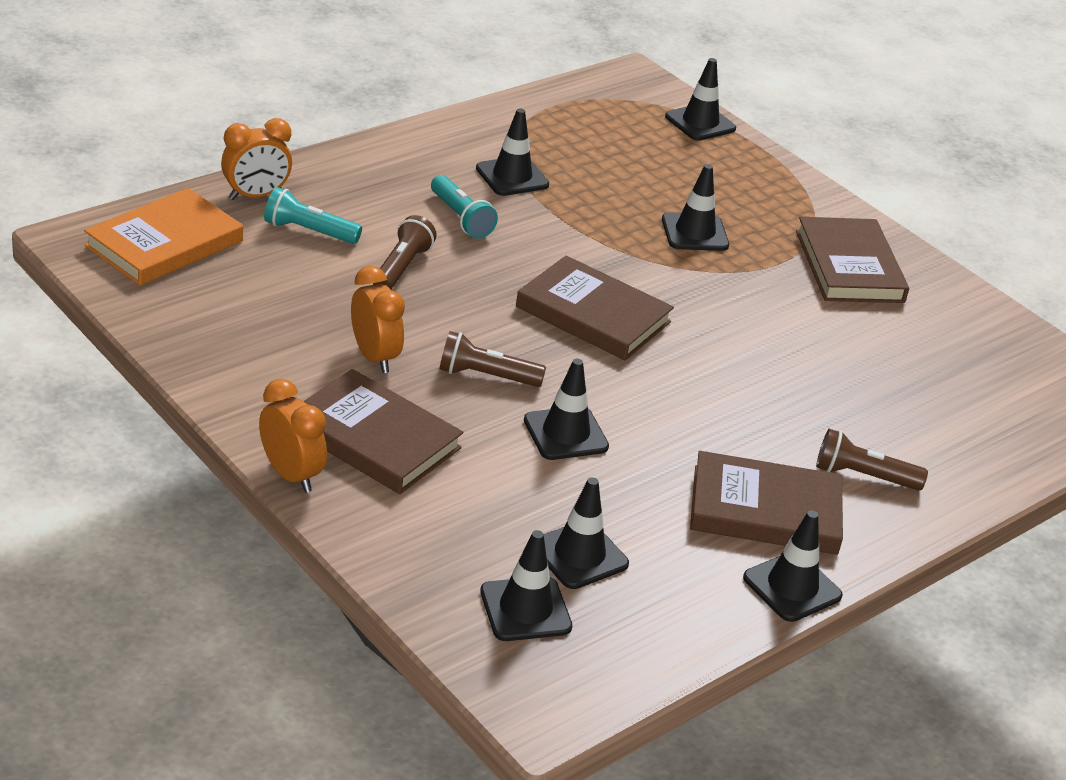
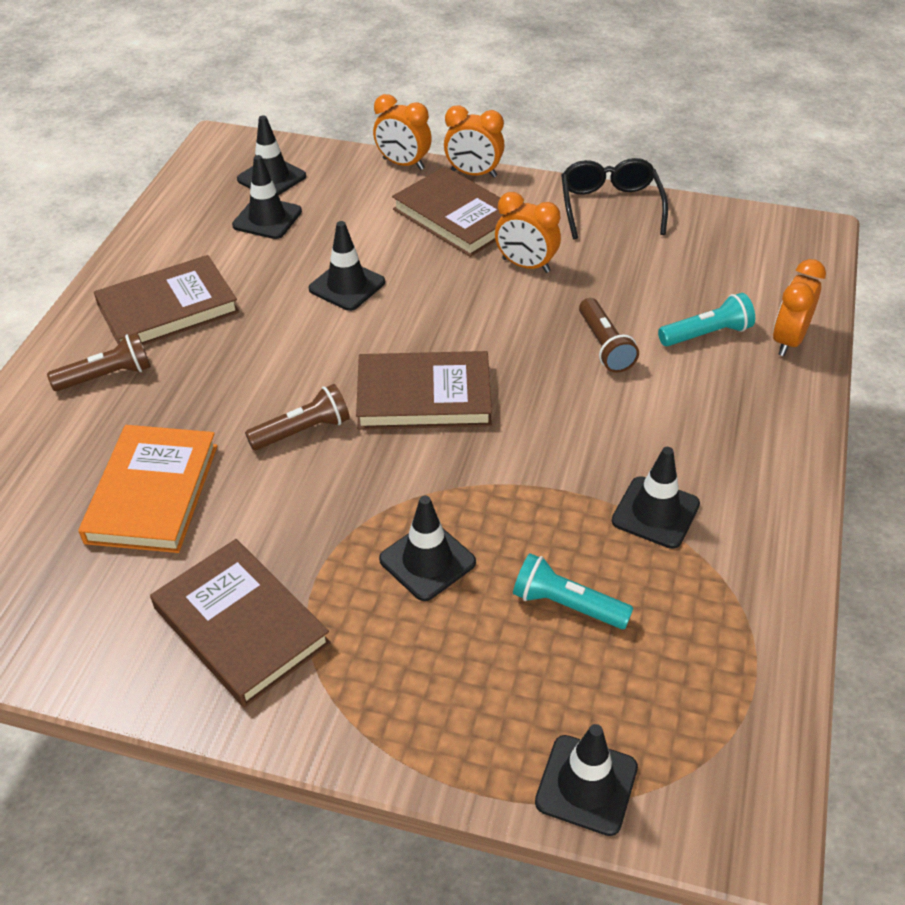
camera: 150 degrees right, 10 degrees up
orange book [84,188,243,286] -> orange book moved to [78,425,218,553]
brown book [304,369,463,494] -> brown book turned 45 degrees clockwise [392,166,503,257]
turquoise flashlight [431,175,498,238] -> turquoise flashlight moved to [513,553,633,629]
brown flashlight [439,331,546,387] -> brown flashlight moved to [245,384,350,450]
black traffic cone [743,510,843,622] -> none
none -> orange clock [373,94,432,170]
none -> black glasses [561,158,668,239]

